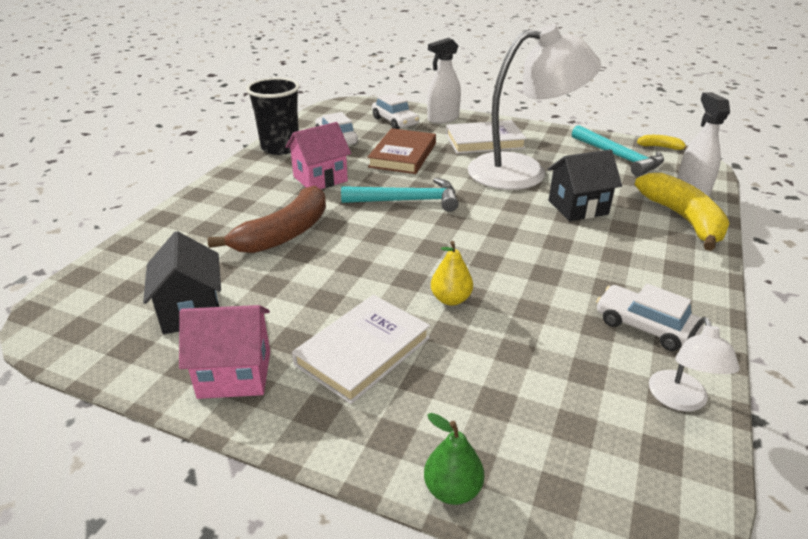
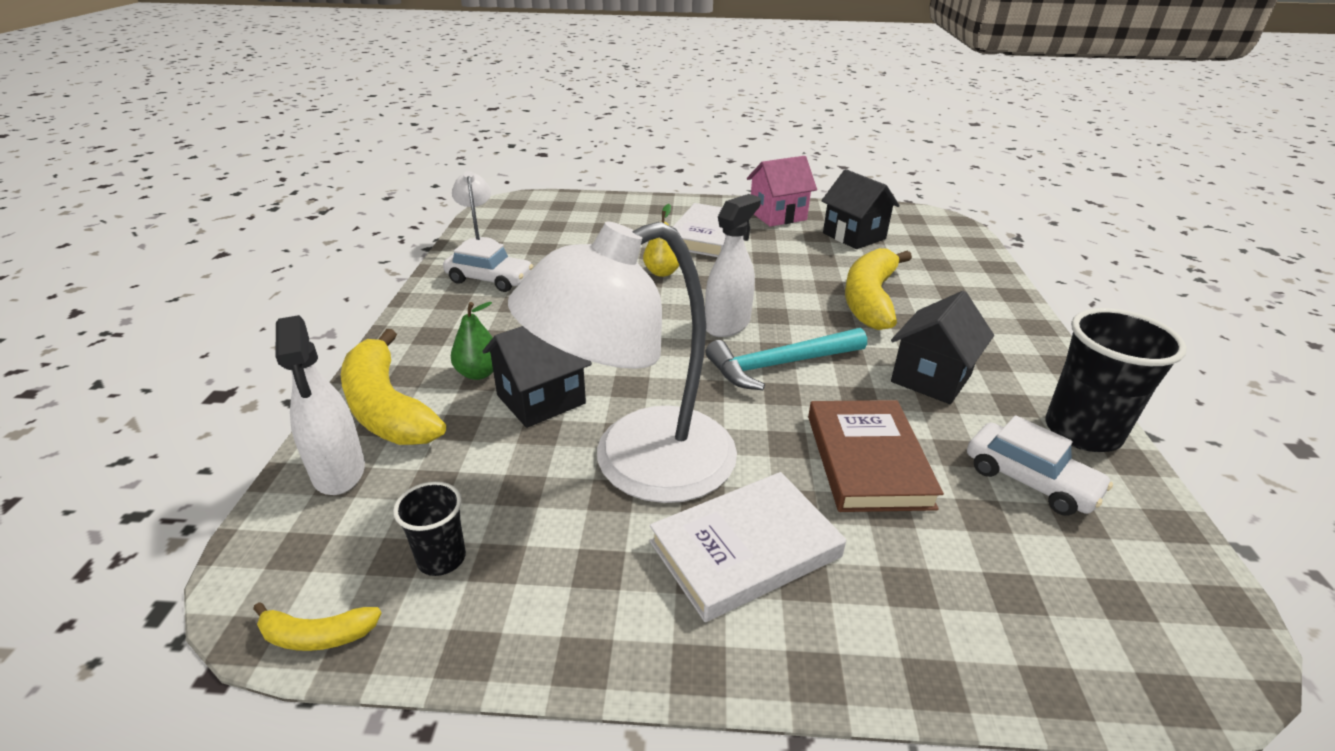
camera: 160 degrees right, 0 degrees up
brown banana [208,186,326,253] -> yellow banana [845,248,912,330]
pink house [285,122,351,189] -> black house [891,291,994,404]
white car [372,93,419,129] -> none
green pear [424,413,484,505] -> green pear moved to [451,302,493,380]
white spray bottle [427,38,461,124] -> white spray bottle moved to [705,194,761,337]
turquoise hammer [572,125,664,176] -> black cup [393,481,466,576]

